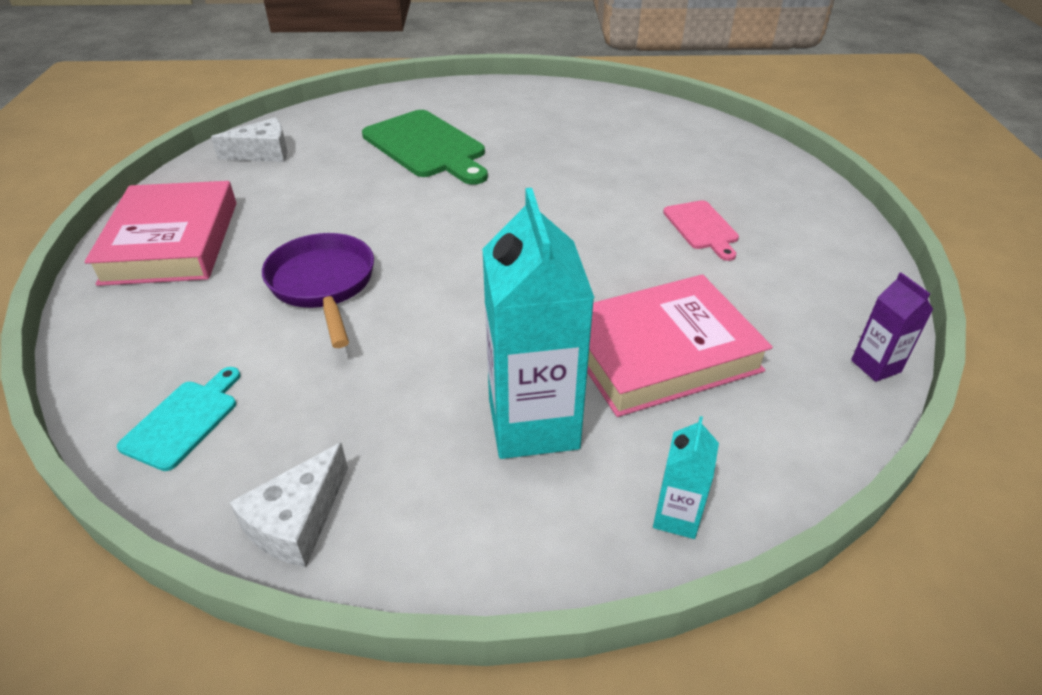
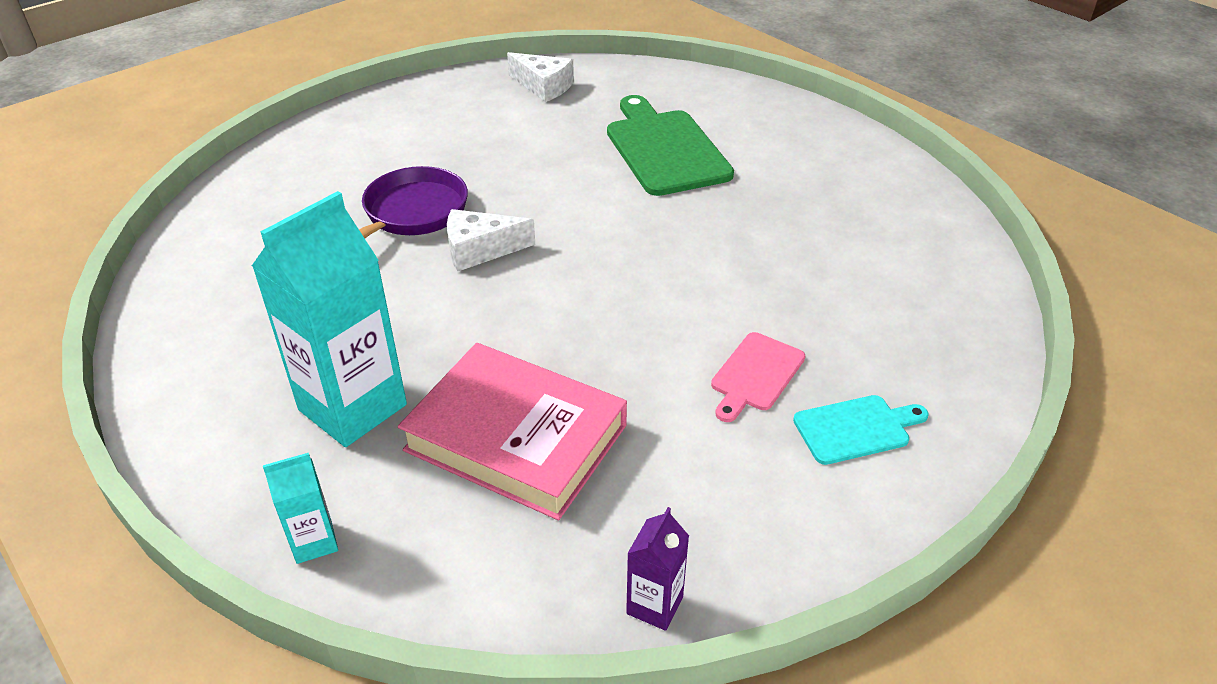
camera: 50 degrees right, 0 degrees up
pink book [84,181,236,286] -> none
turquoise cutting board [117,367,240,471] -> turquoise cutting board moved to [793,395,929,465]
white cheese [229,443,348,567] -> white cheese moved to [447,209,535,271]
green cutting board [362,110,488,185] -> green cutting board turned 150 degrees clockwise [607,95,734,196]

